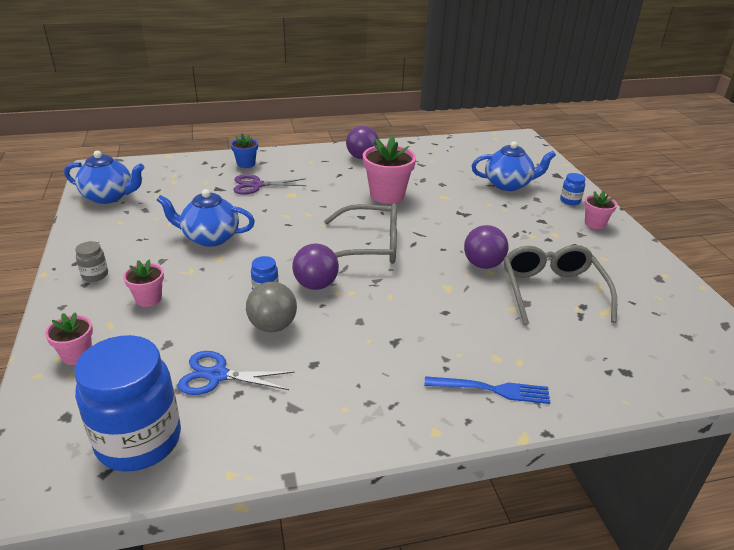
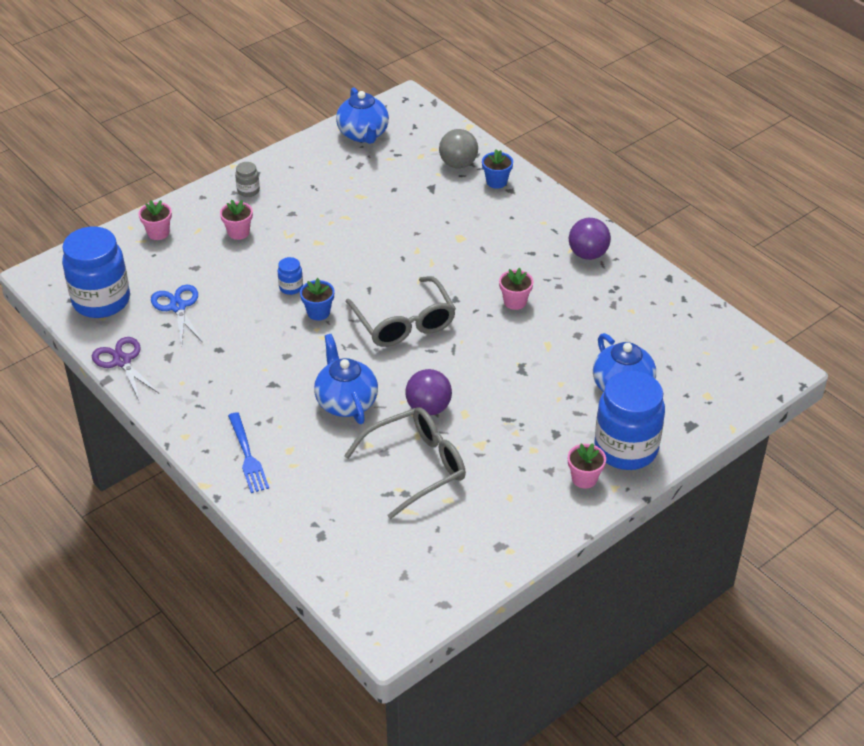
camera: 65 degrees right, 10 degrees up
blue teapot [157,189,255,247] -> blue teapot moved to [314,334,378,424]
purple scissors [234,174,306,195] -> purple scissors moved to [92,337,159,400]
grey ball [246,282,297,332] -> grey ball moved to [439,129,478,169]
purple ball [292,244,339,290] -> blue flower pot [300,278,335,320]
pink flower pot [363,136,416,204] -> pink flower pot [499,268,534,310], size x0.56
blue jar [560,173,586,205] -> blue jar [594,371,665,470], size x2.39

